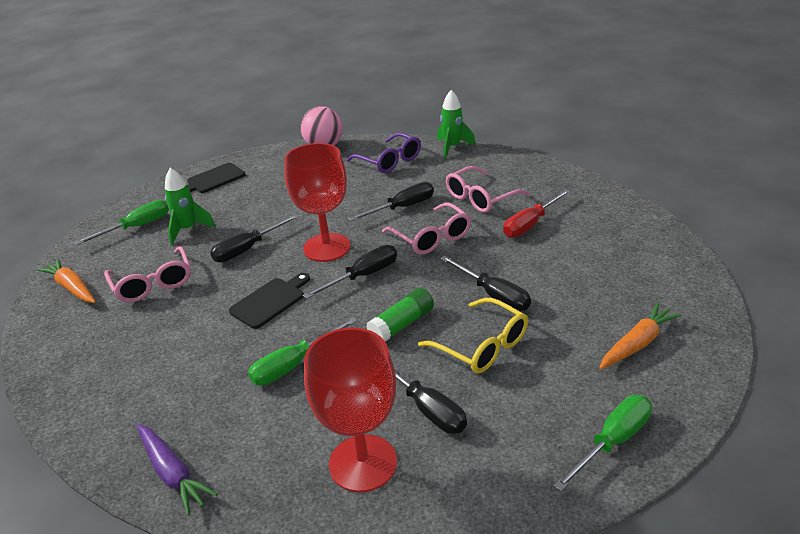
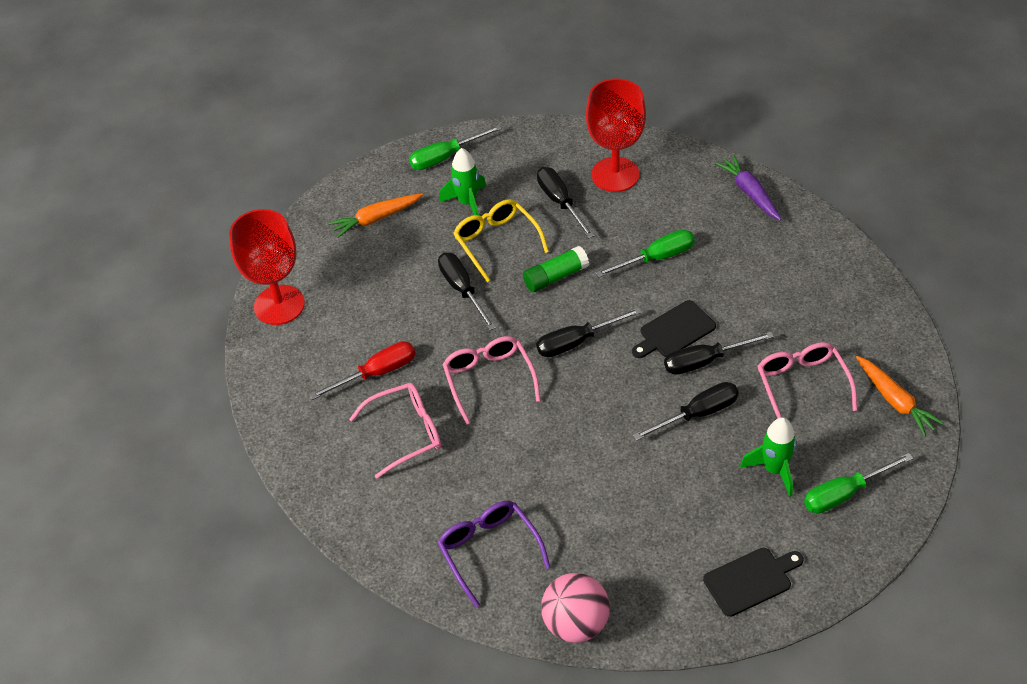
camera: 165 degrees left, 15 degrees up
red goblet [284,143,351,262] -> red goblet moved to [229,209,305,325]
black screwdriver [348,182,434,221] -> black screwdriver moved to [664,332,774,375]
green rocket [437,90,476,159] -> green rocket moved to [439,148,486,215]

